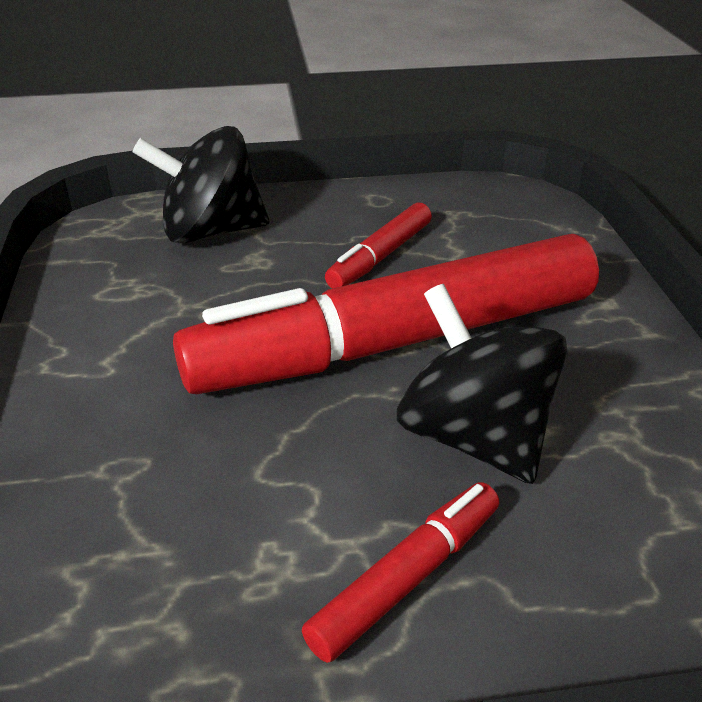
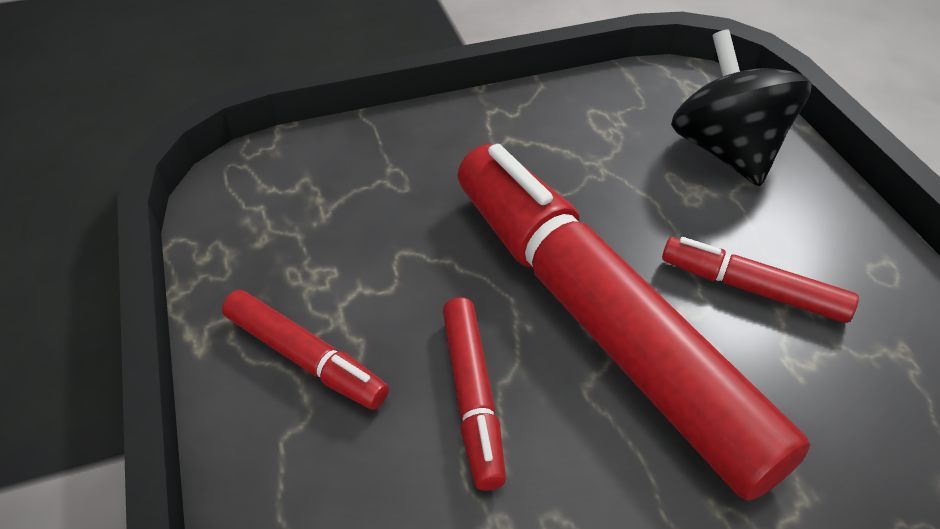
camera: 80 degrees right, 10 degrees up
black spinning top [397,284,567,484] -> red marker [443,297,506,491]

